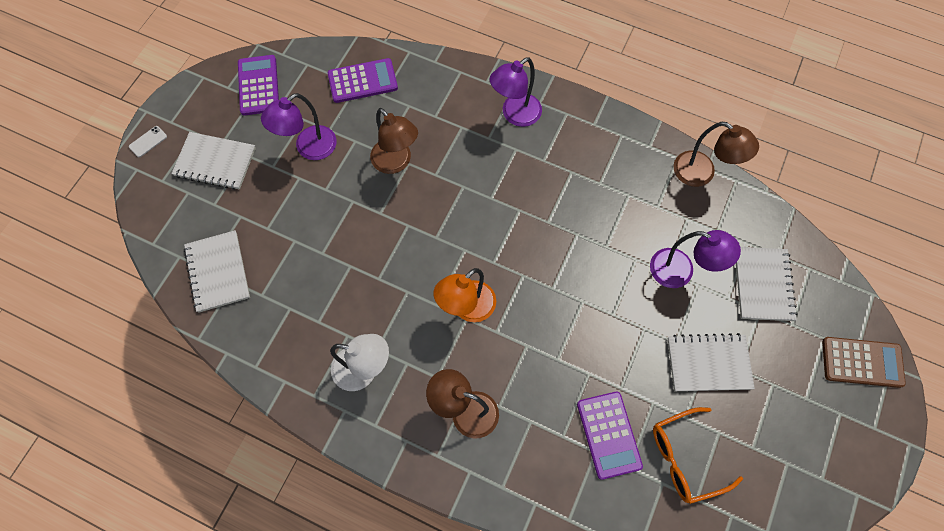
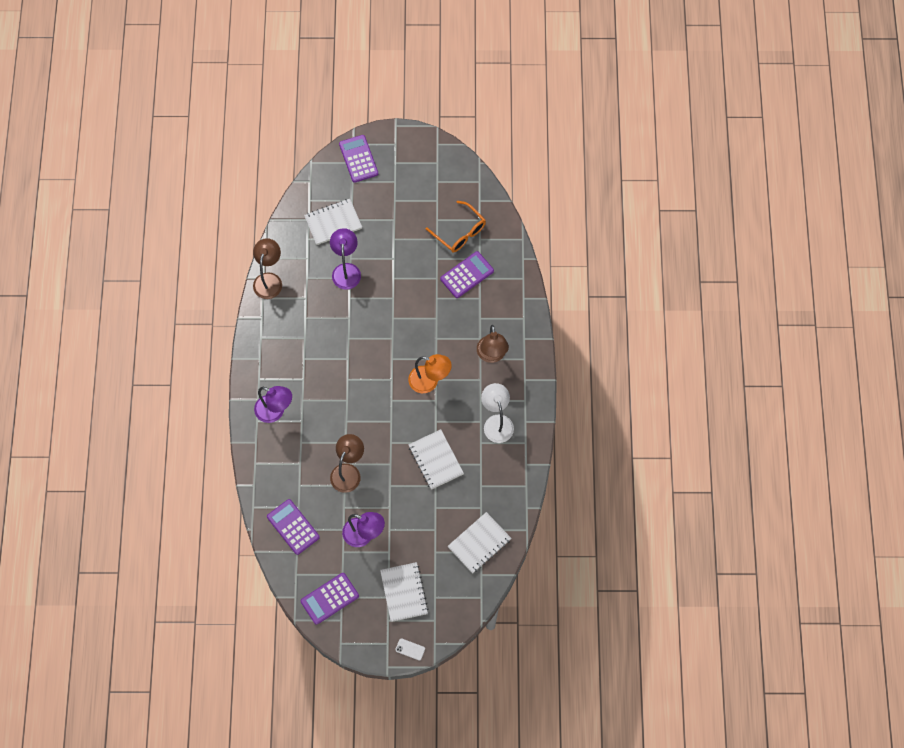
camera: 115 degrees left, 0 degrees up
white notebook [668,333,755,391] -> white notebook moved to [408,429,464,490]
brown calculator [822,337,906,388] -> purple calculator [339,135,378,183]

